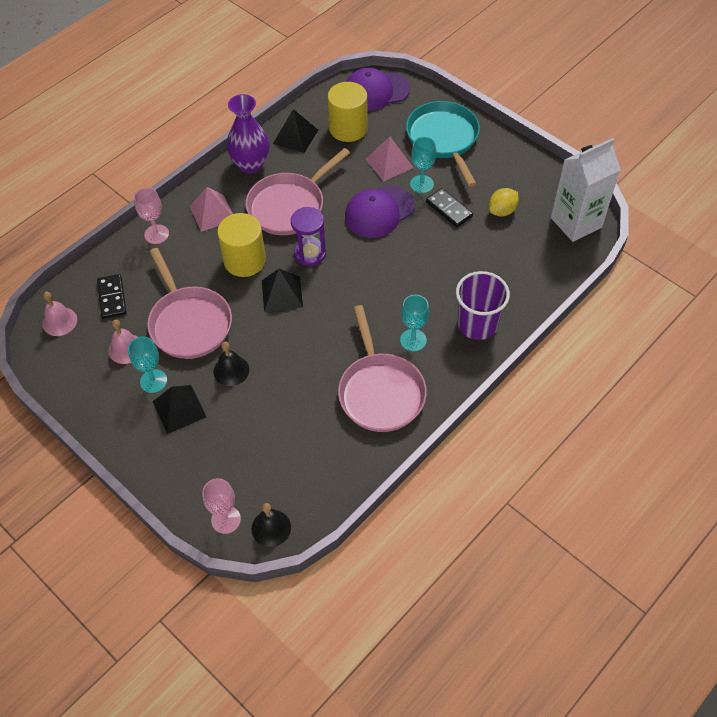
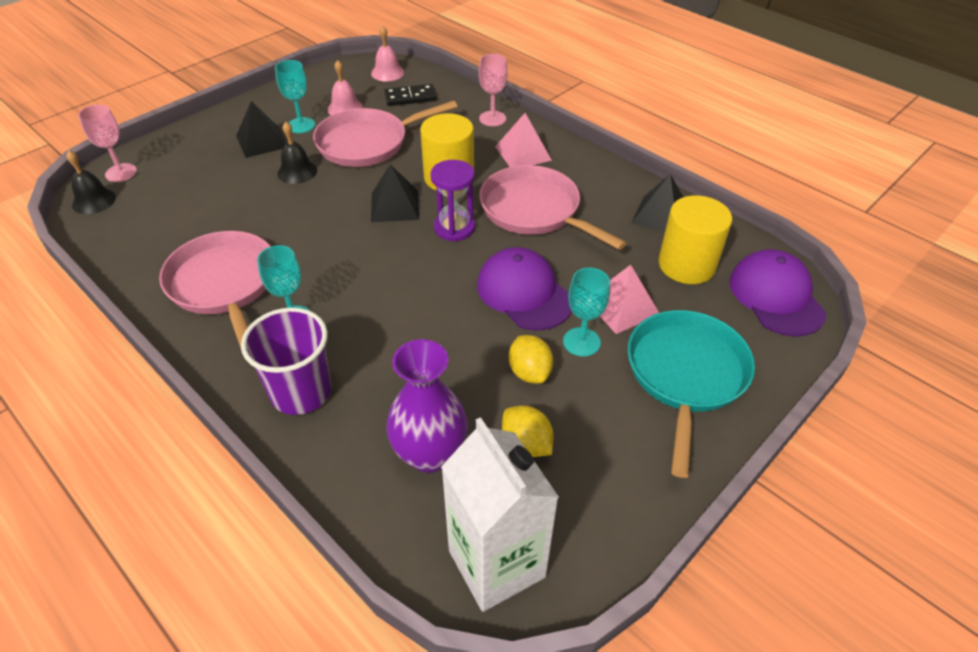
camera: 90 degrees right, 10 degrees down
purple vase [227,94,270,174] -> purple vase moved to [386,339,468,473]
pink pan [338,305,427,432] -> pink pan turned 75 degrees clockwise [159,231,271,351]
turquoise pan [406,101,480,187] -> turquoise pan turned 60 degrees counterclockwise [628,310,755,478]
black domino [426,188,473,227] -> yellow lemon [509,335,553,383]

